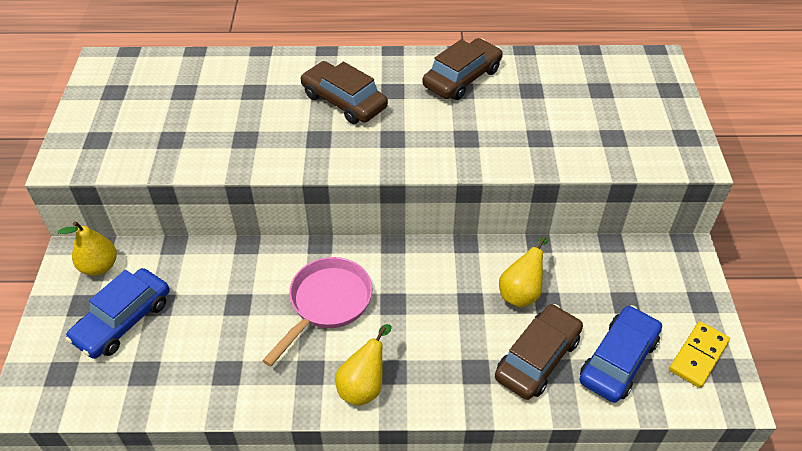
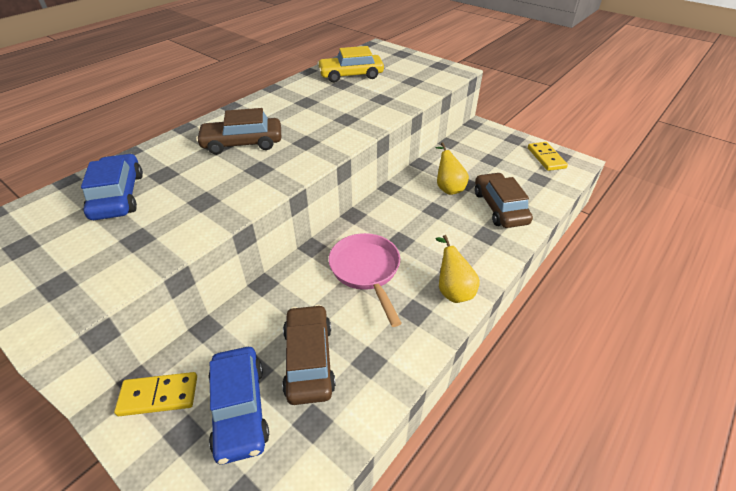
camera: 50 degrees left, 5 degrees down
yellow pear [57,221,117,276] -> yellow domino [114,372,197,416]
brown car [422,38,503,100] -> brown car moved to [282,304,336,405]
blue car [580,305,662,403] -> blue car moved to [81,154,143,220]
none -> yellow car [317,46,384,83]

